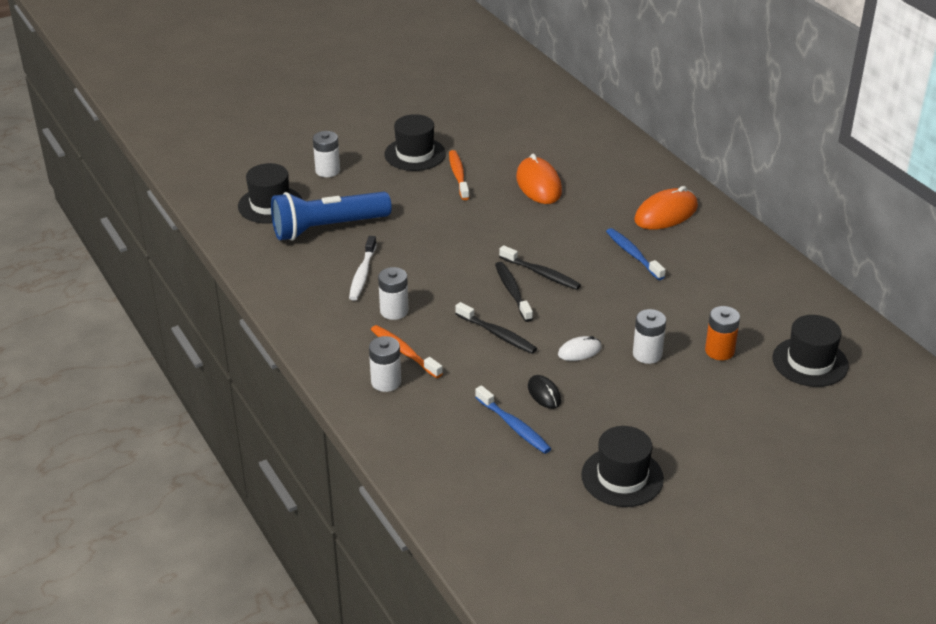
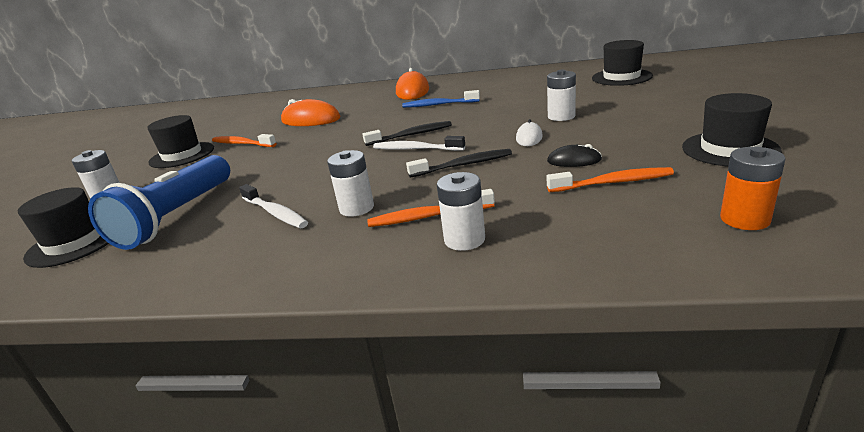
camera: 50 degrees left, 10 degrees down
blue toothbrush [475,385,551,454] -> orange toothbrush [547,167,674,192]
black toothbrush [495,262,533,322] -> white toothbrush [373,136,465,151]
orange battery [705,306,740,360] -> orange battery moved to [720,147,785,230]

